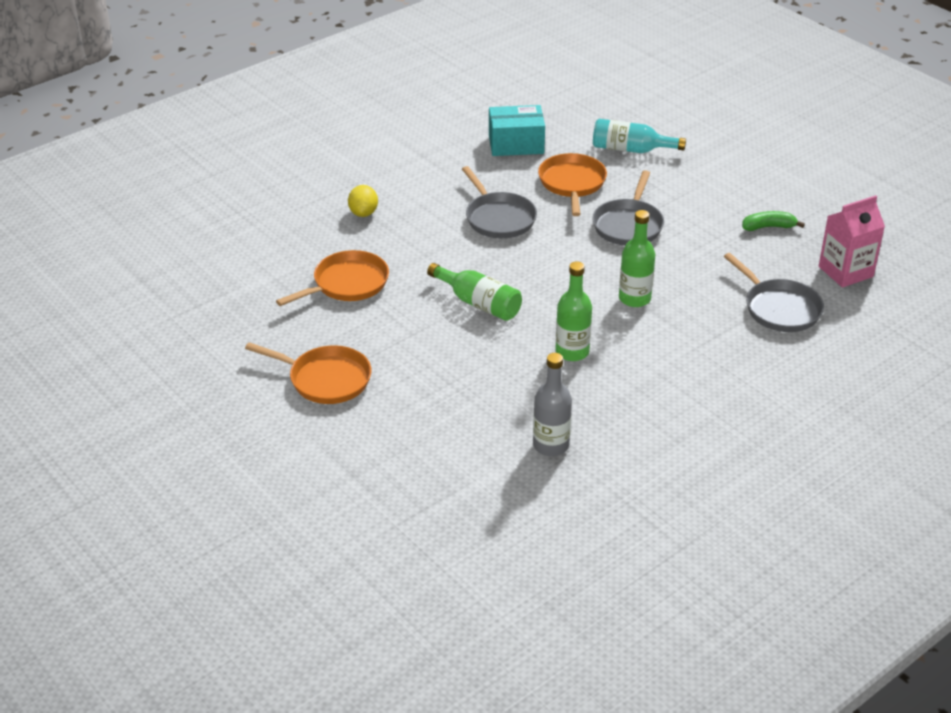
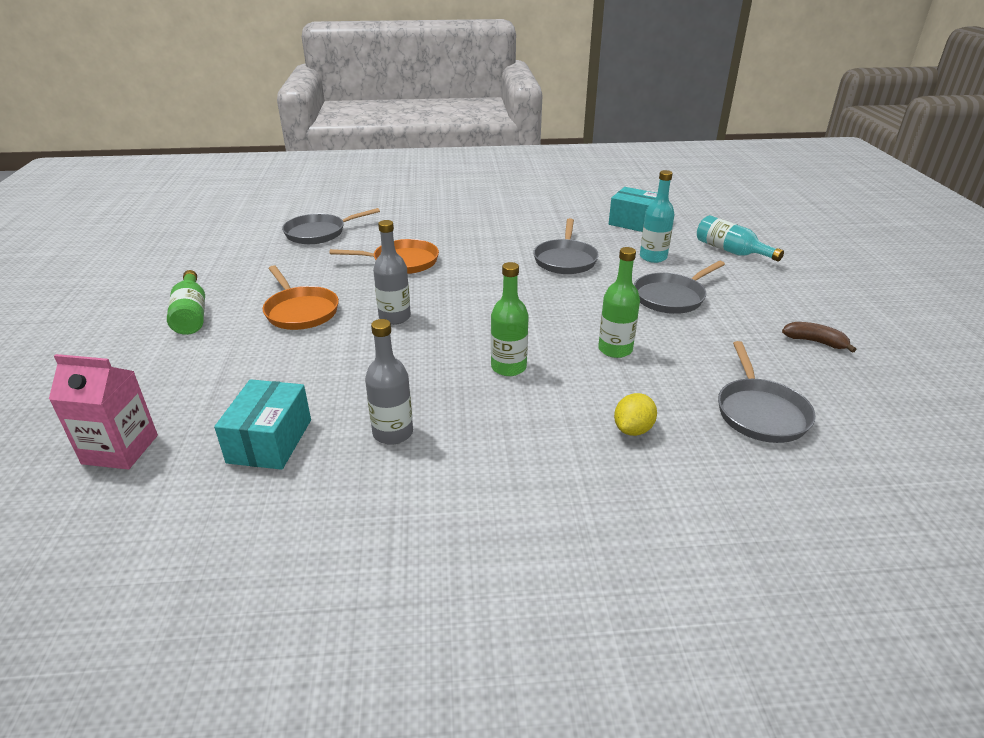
camera: 35 degrees right, 5 degrees down
yellow lemon [348,185,378,217] -> yellow lemon moved to [614,393,657,436]
green bottle [427,263,522,321] -> green bottle moved to [167,270,205,335]
orange pan [538,153,607,216] -> turquoise bottle [640,170,675,263]
green banana [742,211,805,231] -> brown banana [782,322,856,353]
pink carton [819,195,885,287] -> pink carton moved to [49,354,158,469]
none -> turquoise box [214,379,311,470]
none -> grey pan [282,208,380,244]
none -> grey bottle [373,220,411,325]

